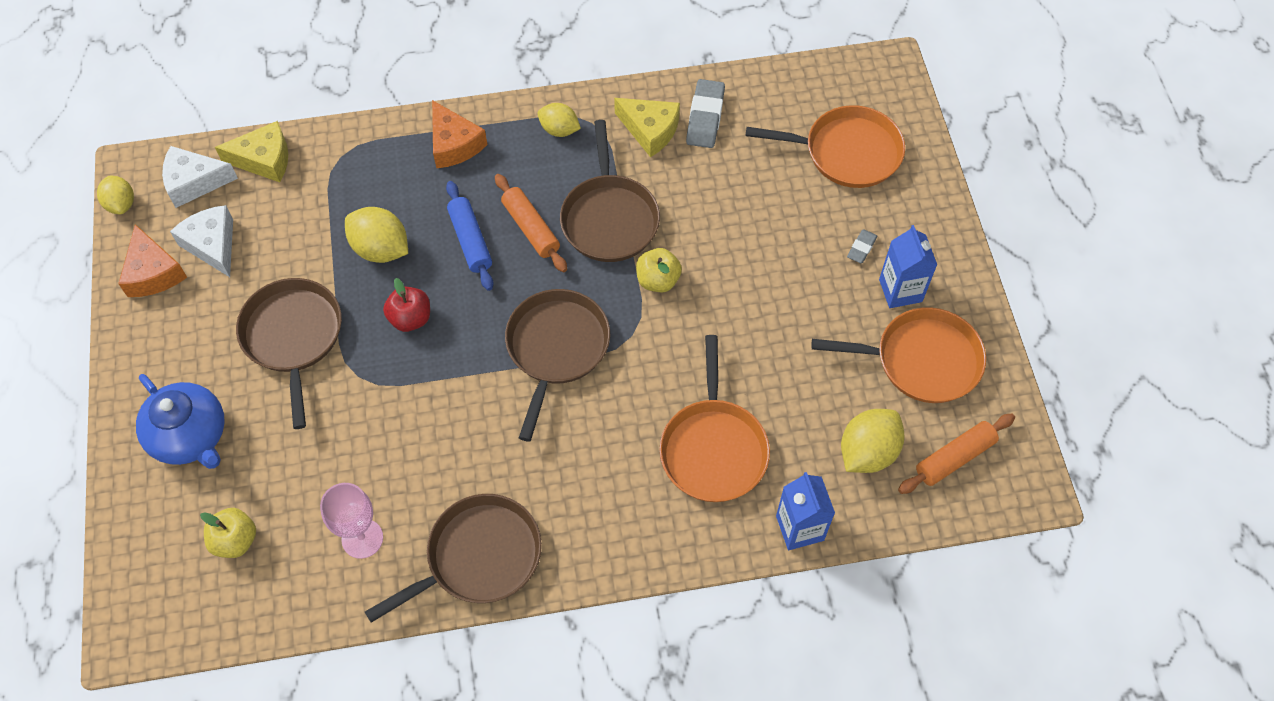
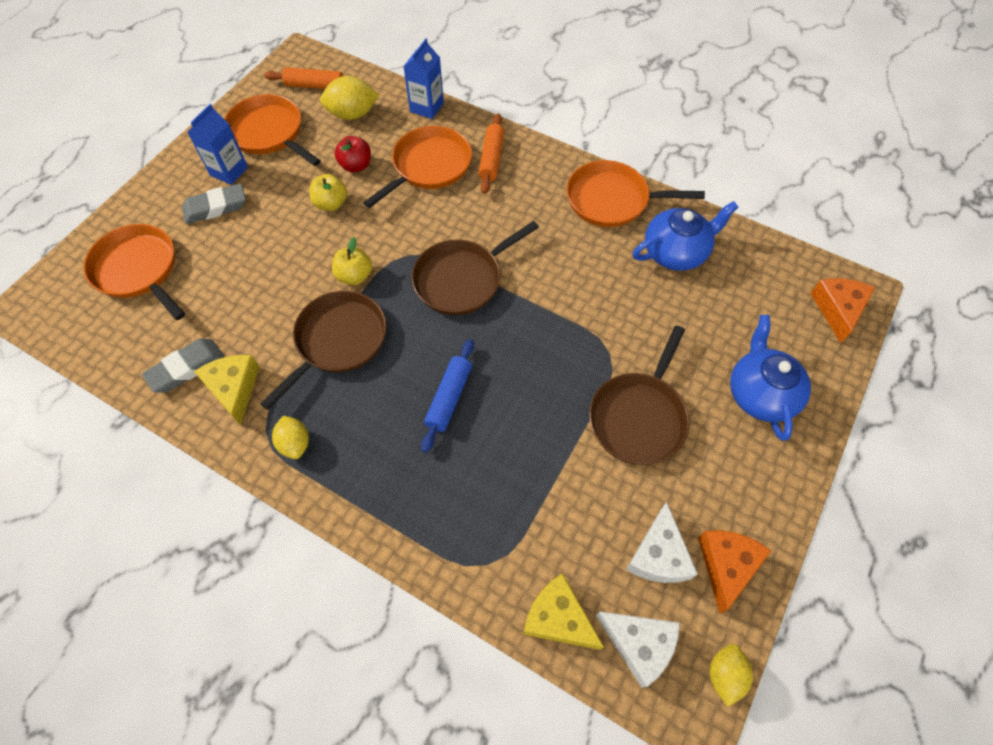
camera: 140 degrees left, 0 degrees up
yellow apple [200,508,256,558] -> yellow apple moved to [309,174,347,211]
pink goblet [320,483,383,559] -> blue teapot [633,201,738,271]
yellow lemon [345,207,408,263] -> none
brown pan [365,494,542,623] -> orange pan [567,160,705,227]
red apple [383,278,430,332] -> red apple moved to [335,136,371,173]
orange cheese [432,100,487,168] -> orange cheese moved to [810,278,875,343]
orange rolling pin [495,174,567,272] -> orange rolling pin moved to [478,114,505,194]
grey eraser [847,229,878,263] -> grey eraser [182,184,246,224], size x1.83

